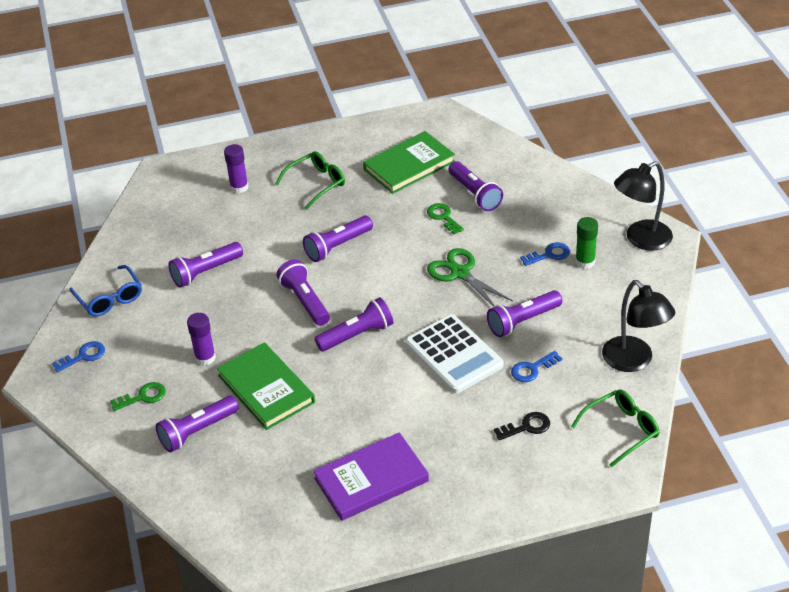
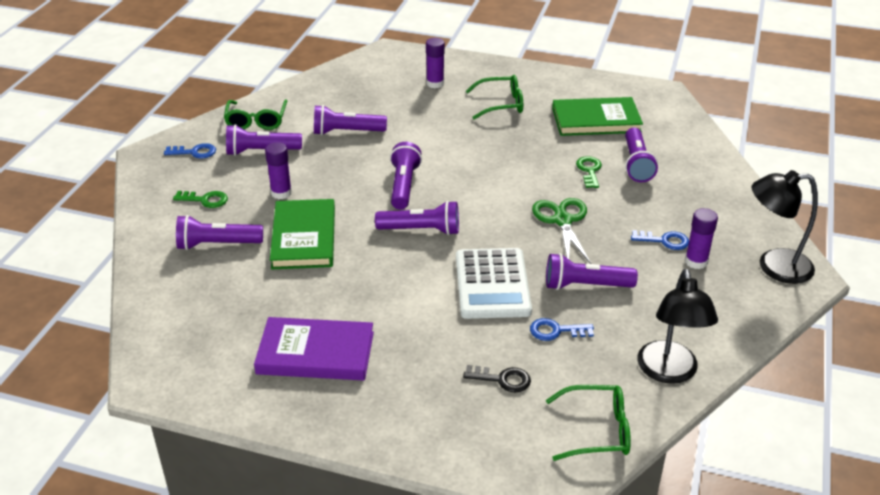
camera: 30 degrees right, 5 degrees down
blue glasses [69,265,142,317] -> green glasses [224,100,287,130]
purple flashlight [303,216,373,262] -> purple flashlight moved to [226,124,302,156]
green glue stick [575,217,598,269] -> purple glue stick [685,208,718,269]

